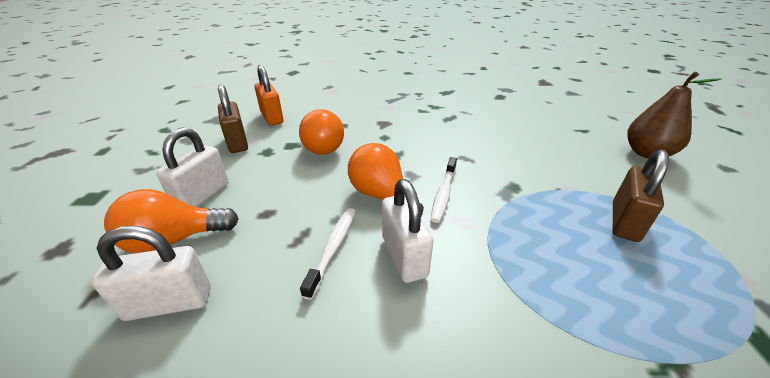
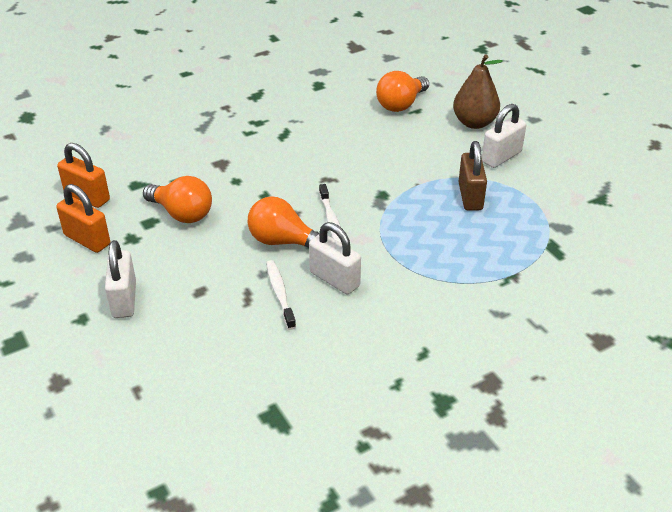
camera: 30 degrees left, 5 degrees up
white padlock [91,226,211,321] -> white padlock moved to [482,104,526,168]
orange light bulb [104,189,239,253] -> orange light bulb moved to [376,71,429,112]
brown padlock [218,85,248,153] -> orange padlock [56,184,110,253]

